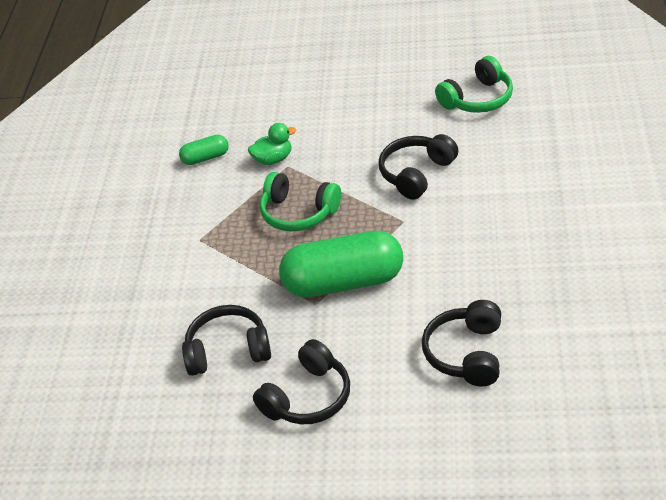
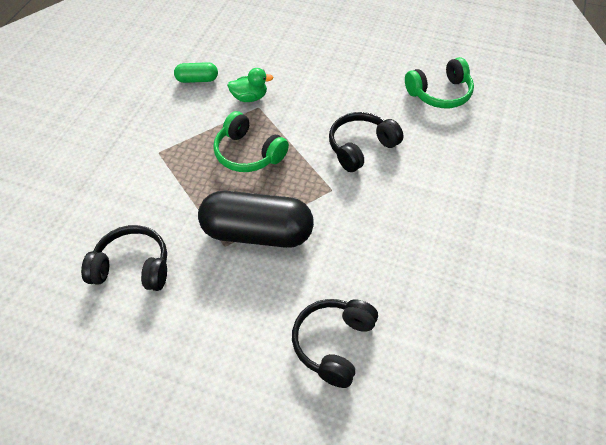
camera: 10 degrees right, 10 degrees up
black headphones [253,339,350,424] -> none
green capsule [279,231,403,297] -> black capsule [198,191,314,248]

